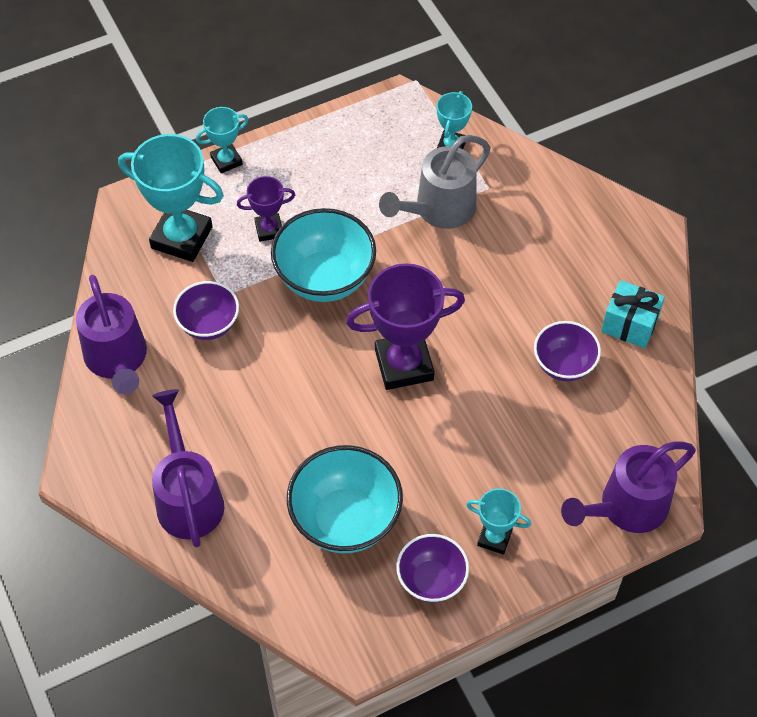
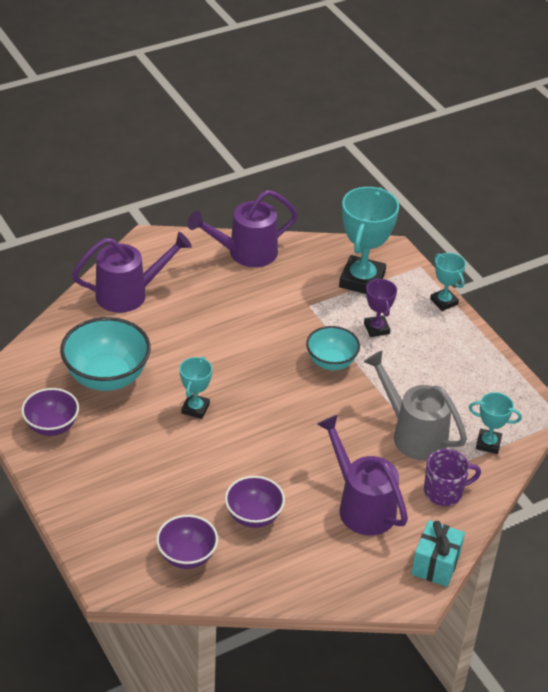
camera: 85 degrees right, 15 degrees down
purple bowl [173,281,239,340] -> purple bowl moved to [156,515,218,569]
turquoise bowl [271,208,376,302] -> turquoise bowl [306,326,360,370], size x0.62
purple trophy [346,263,465,390] -> none
turquoise trophy [466,488,531,555] -> turquoise trophy moved to [180,357,212,419]
purple watering can [561,441,696,533] -> purple watering can moved to [317,415,408,535]
turquoise gift [601,280,665,348] -> turquoise gift moved to [411,520,465,587]
none -> purple mug [424,449,481,506]

